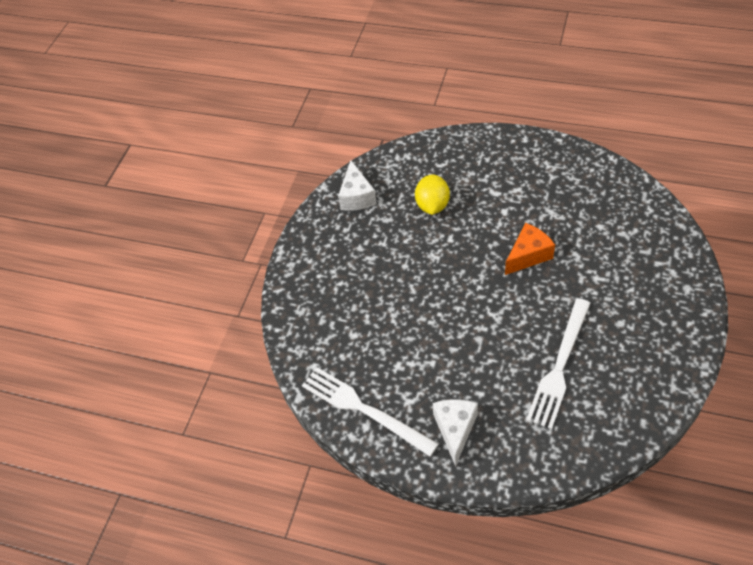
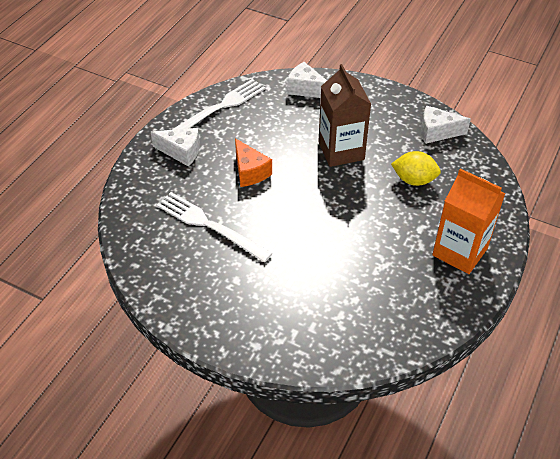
camera: 95 degrees right, 5 degrees down
orange cheese [505,223,555,275] -> orange cheese moved to [235,138,272,187]
none -> white cheese [287,62,327,98]
none -> brown carton [318,64,371,167]
none -> orange carton [432,169,505,274]

